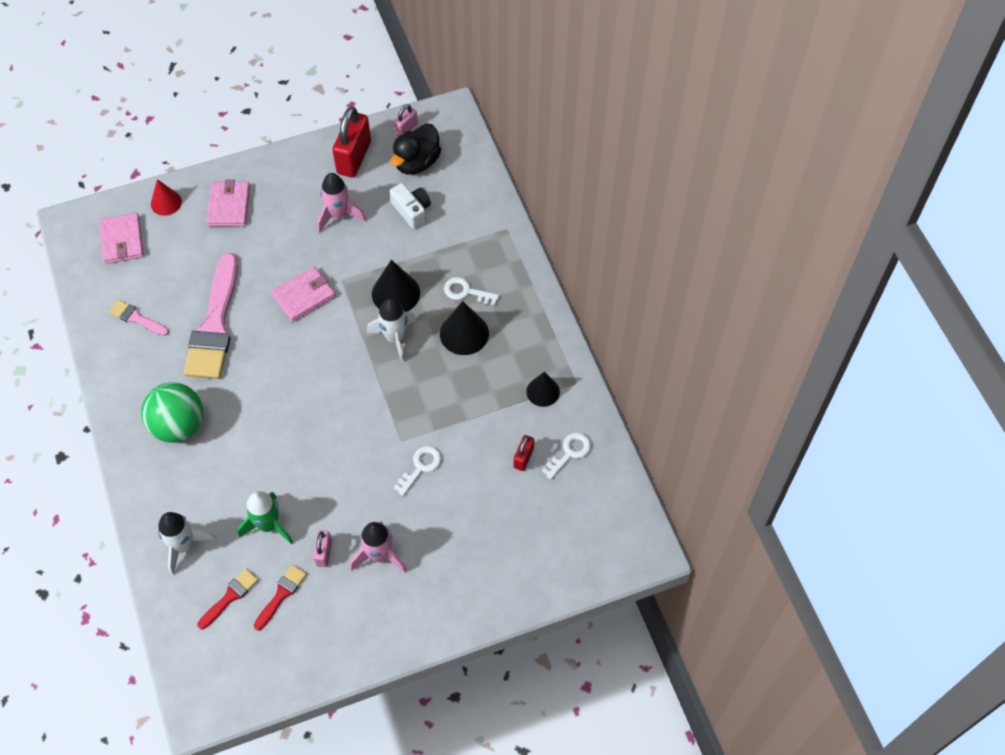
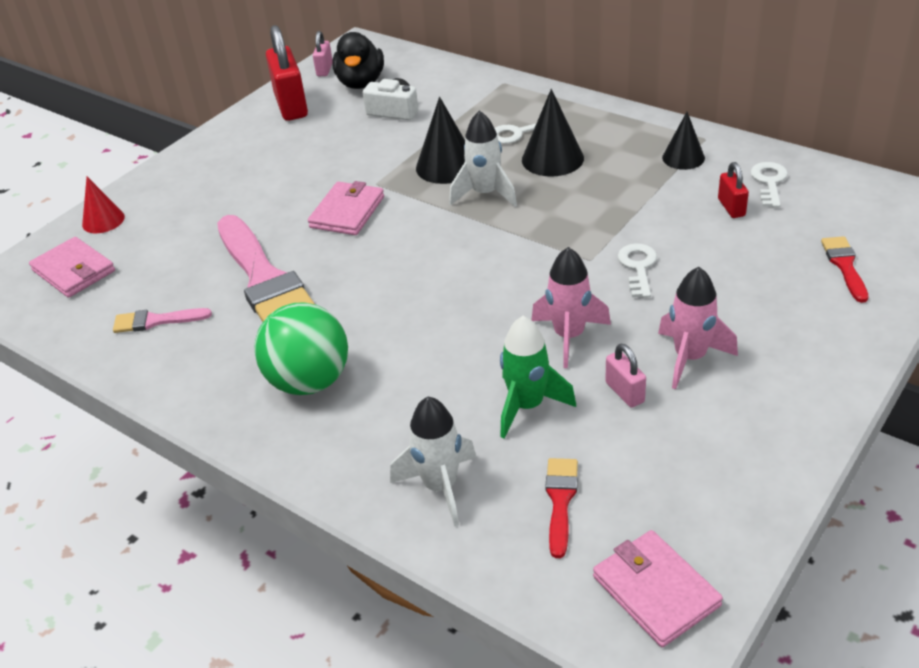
camera: 30 degrees left, 20 degrees down
pink wallet [206,179,250,226] -> pink wallet moved to [593,530,723,647]
red brush [254,565,307,631] -> red brush moved to [821,236,868,303]
pink rocket [317,173,366,233] -> pink rocket moved to [532,247,611,368]

